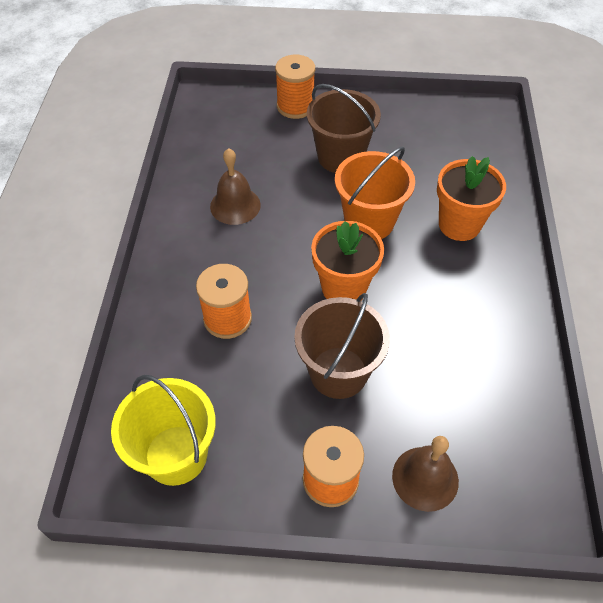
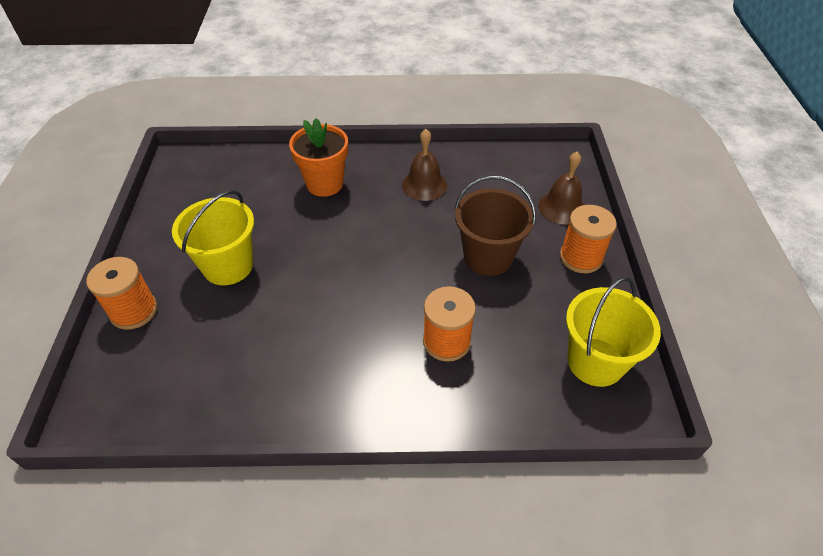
camera: 95 degrees left, 5 degrees down
brown bell [210,148,261,225] -> brown bell moved to [402,129,447,201]
brown bucket [307,84,381,173] -> yellow bucket [172,190,254,285]
orange flower pot [311,221,384,299] -> none
orange bucket [335,147,415,239] -> none

